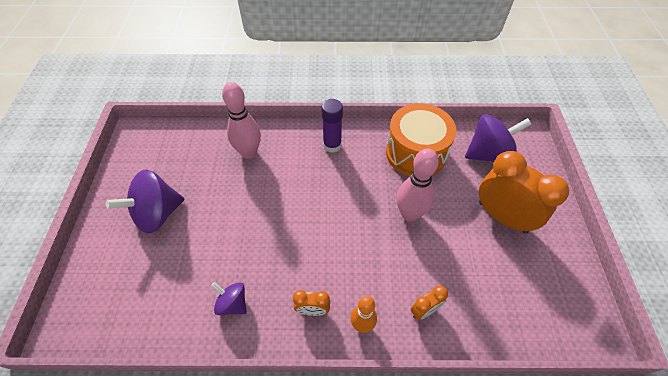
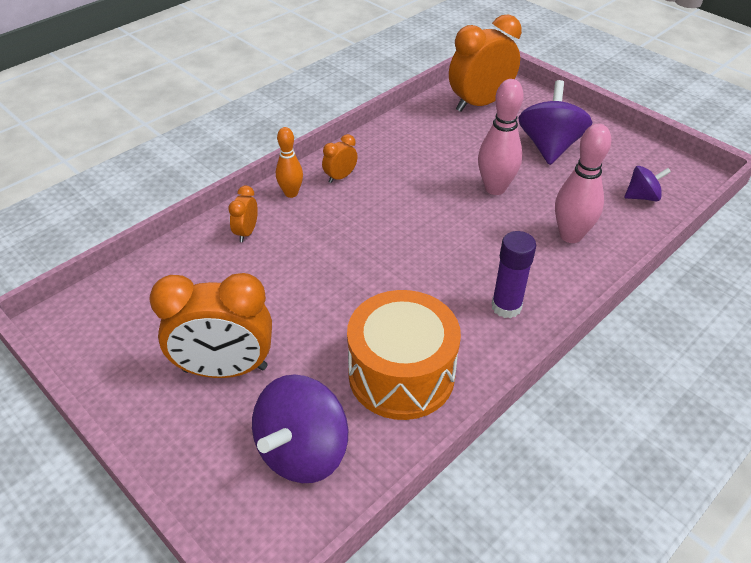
camera: 135 degrees right, 10 degrees down
purple spinning top [211,282,247,315] -> purple spinning top moved to [624,166,671,201]
pink bowling pin [397,148,439,221] -> pink bowling pin moved to [478,79,524,195]
none -> orange clock [449,14,522,112]

